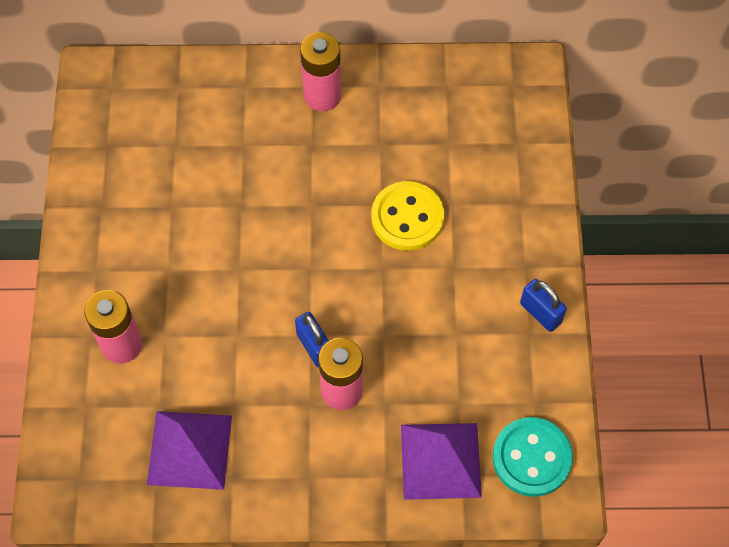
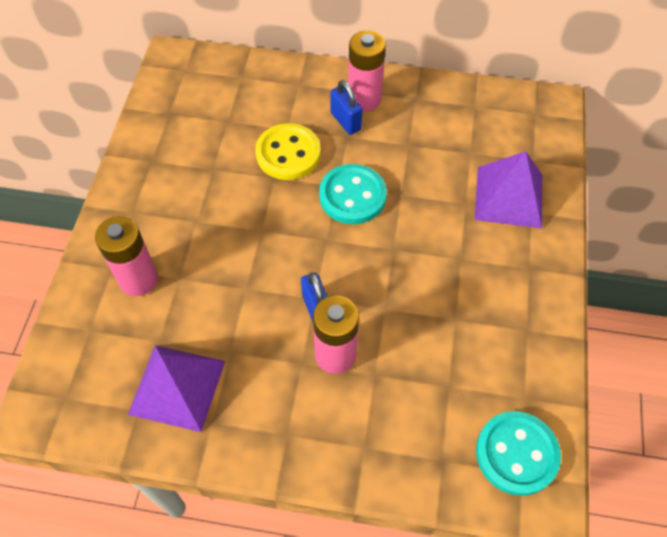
camera: 10 degrees right, 5 degrees down
yellow button [371,181,444,250] -> yellow button moved to [255,123,321,180]
purple pyramid [401,423,482,500] -> purple pyramid moved to [474,151,542,228]
blue padlock [520,279,567,332] -> blue padlock moved to [330,80,362,135]
none -> turquoise button [319,164,387,224]

